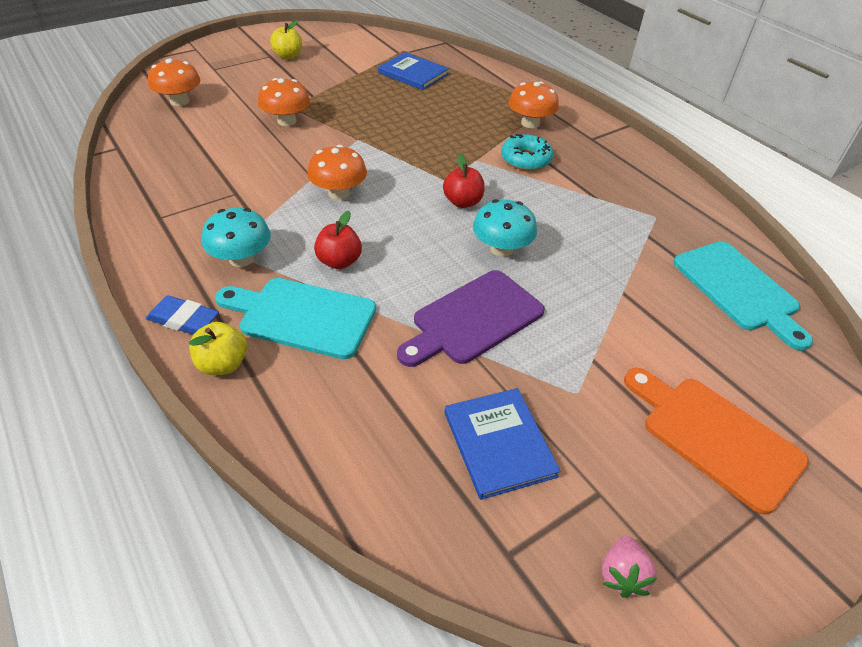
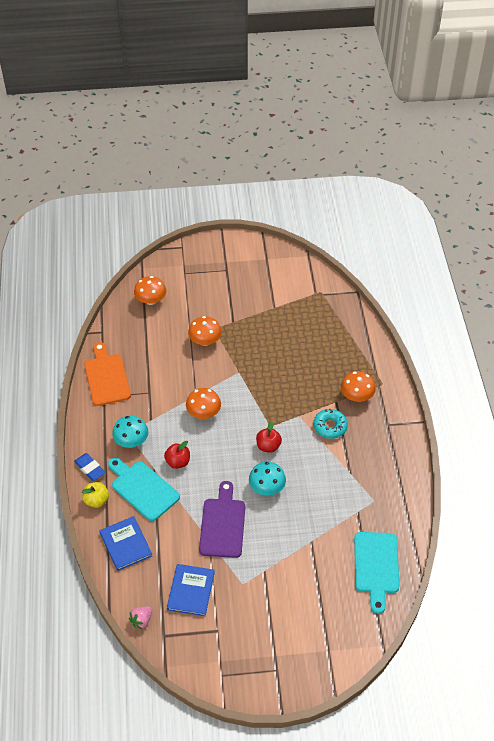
camera: 30 degrees right, 5 degrees up
yellow apple [270,20,302,60] -> none
blue book [378,52,449,90] -> blue book moved to [99,516,153,571]
purple cutting board [397,270,545,367] -> purple cutting board turned 105 degrees clockwise [199,481,245,558]
pink strawberry [602,536,657,598] -> pink strawberry moved to [129,607,152,629]
orange cutting board [624,368,809,515] -> orange cutting board moved to [84,342,131,406]

